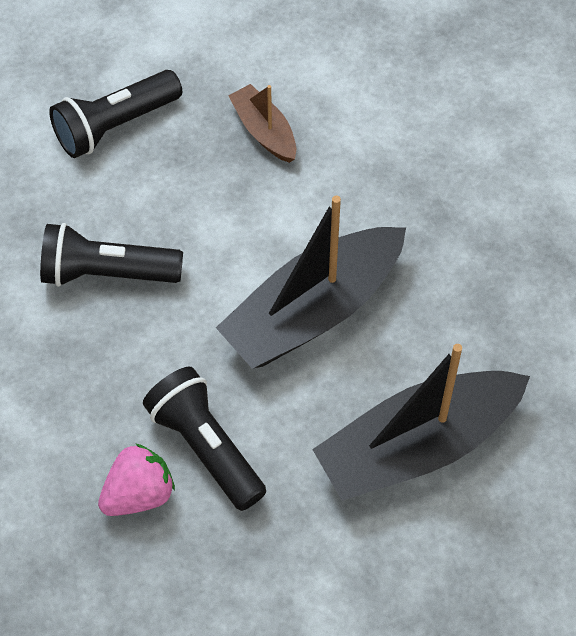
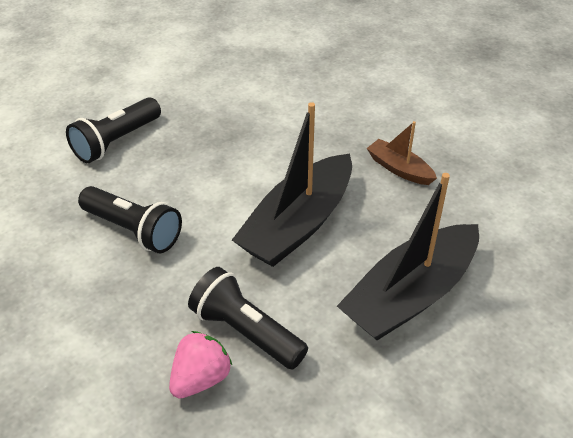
camera: 15 degrees left, 15 degrees down
black flashlight [40,223,183,287] -> black flashlight turned 135 degrees counterclockwise [78,186,182,253]
brown boat [228,84,296,163] -> brown boat moved to [367,121,437,185]

